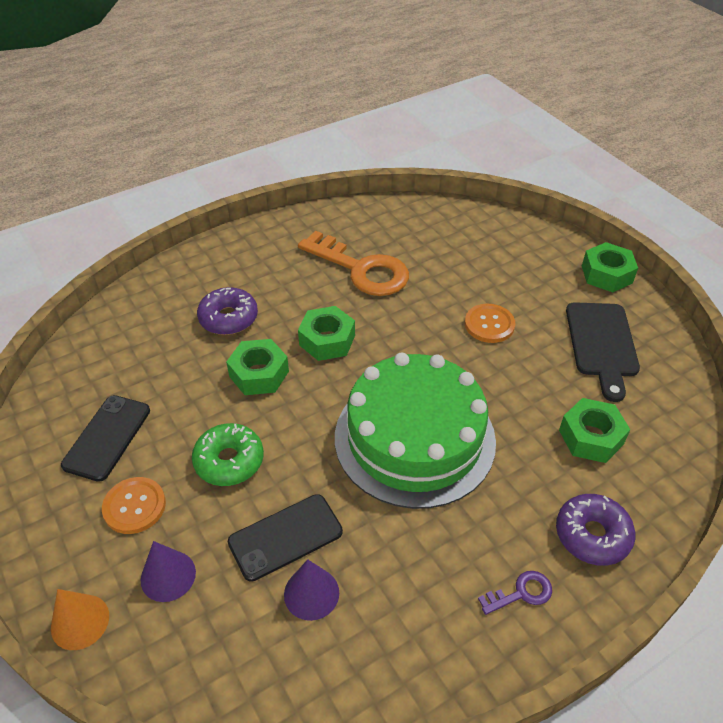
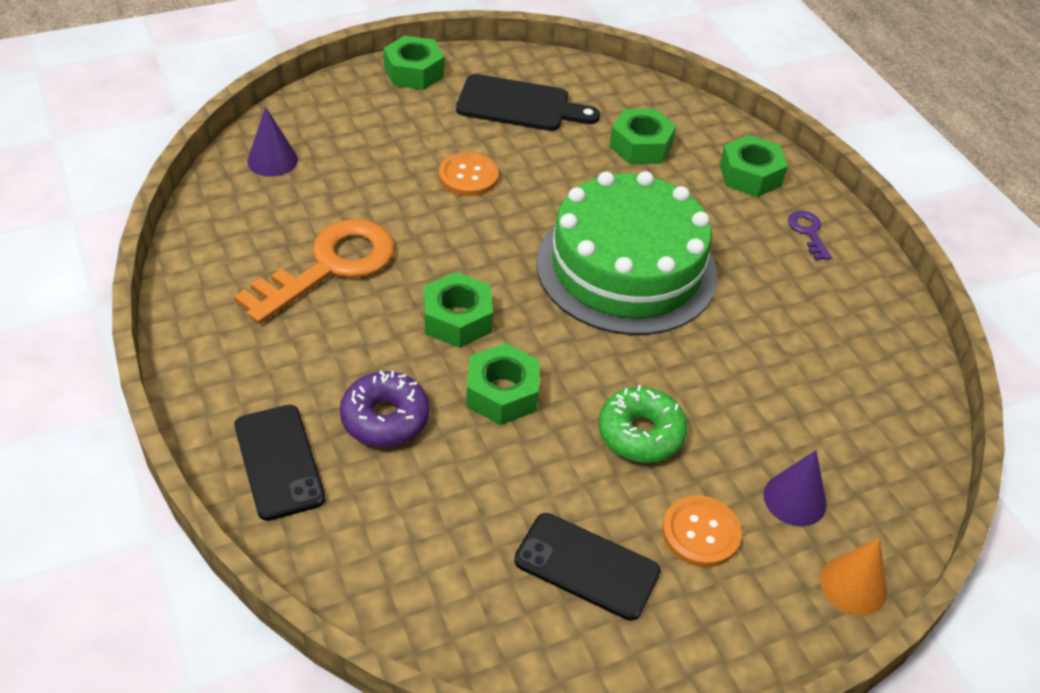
camera: 85 degrees left, 0 degrees up
black phone [228,494,343,582] -> black phone moved to [234,405,326,521]
purple cone [284,559,339,621] -> purple cone moved to [247,107,298,177]
purple donut [556,494,635,566] -> green nut [720,135,788,197]

